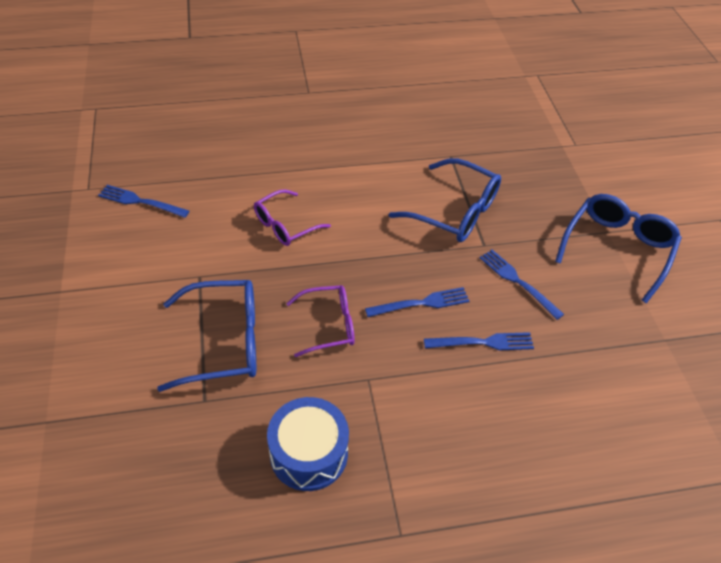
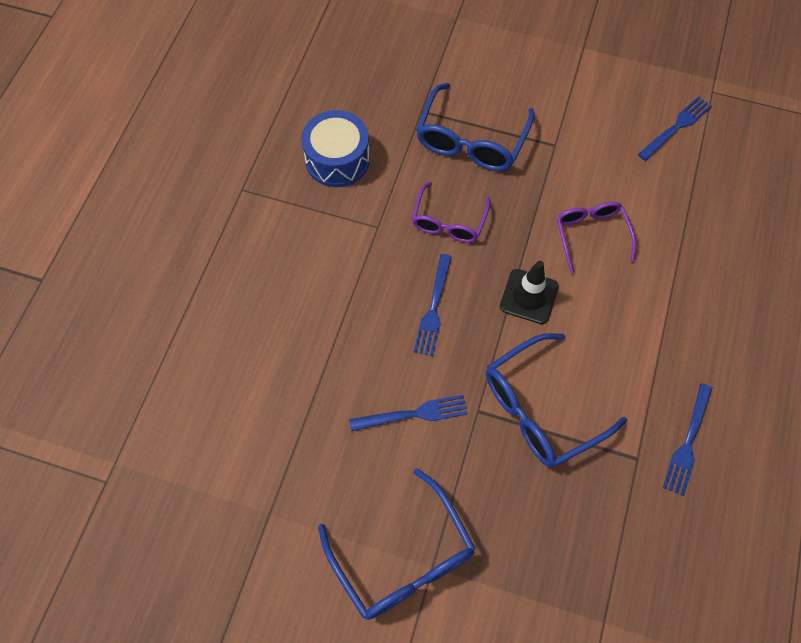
camera: 120 degrees right, 15 degrees up
blue fork [424,332,534,350] -> blue fork moved to [663,383,712,496]
none -> black traffic cone [500,261,559,324]

